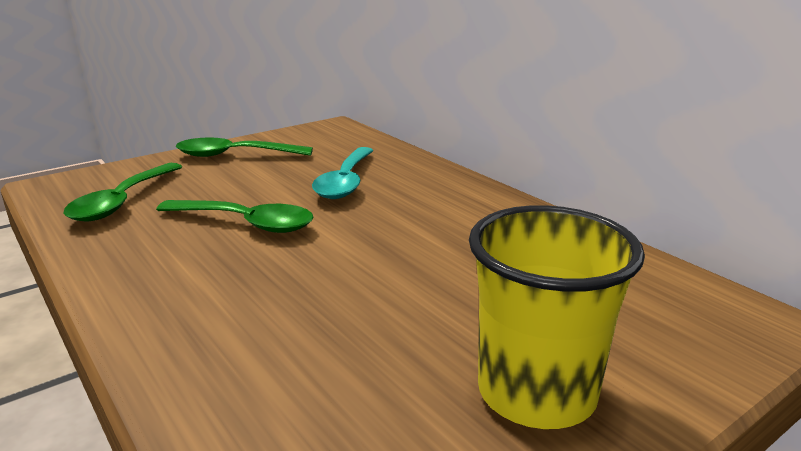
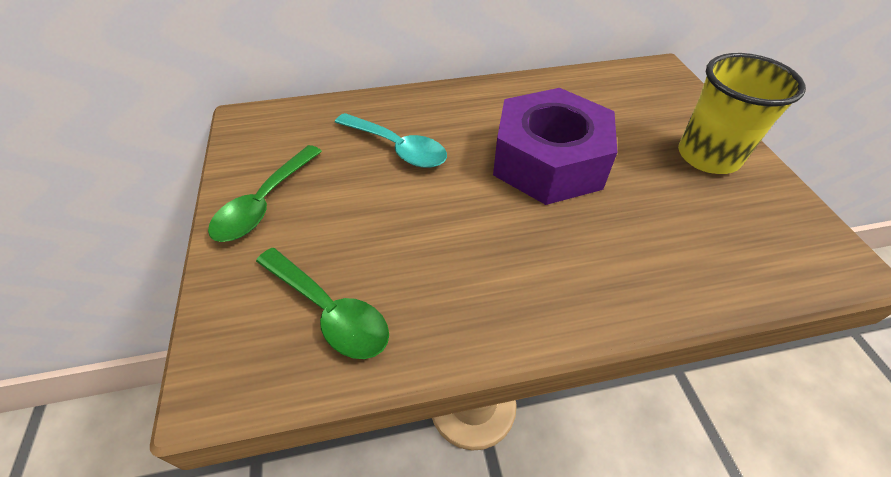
camera: 65 degrees left, 25 degrees up
green spoon [156,200,314,233] -> none
none -> purple nut [493,88,617,205]

